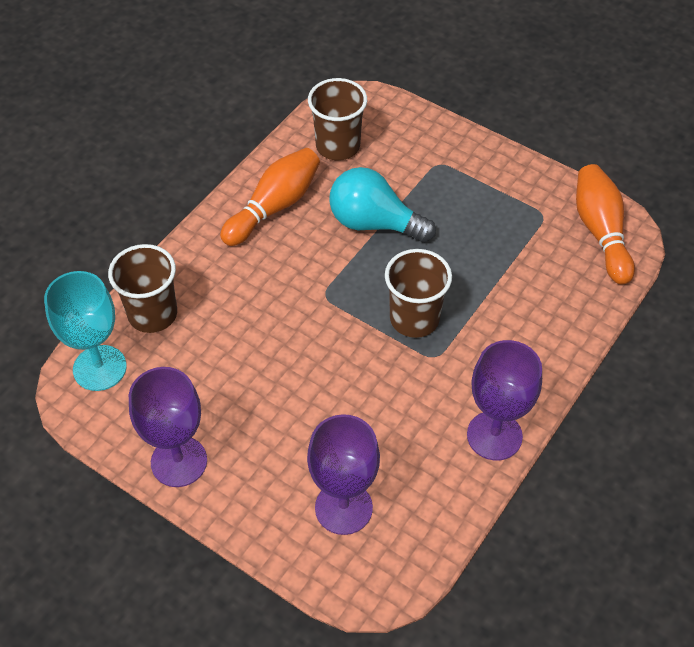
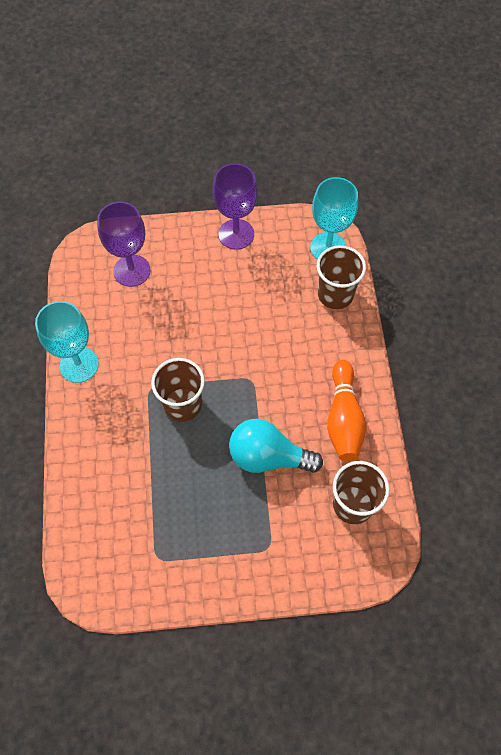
camera: 140 degrees right, 10 degrees up
turquoise light bulb [329,167,436,242] -> turquoise light bulb turned 150 degrees counterclockwise [229,419,323,473]
purple goblet [467,340,542,460] -> turquoise goblet [35,301,99,383]
orange bowling pin [576,164,635,285] -> none

